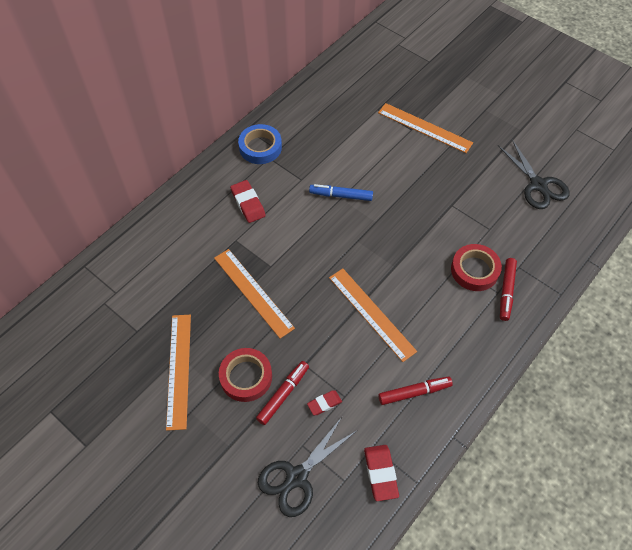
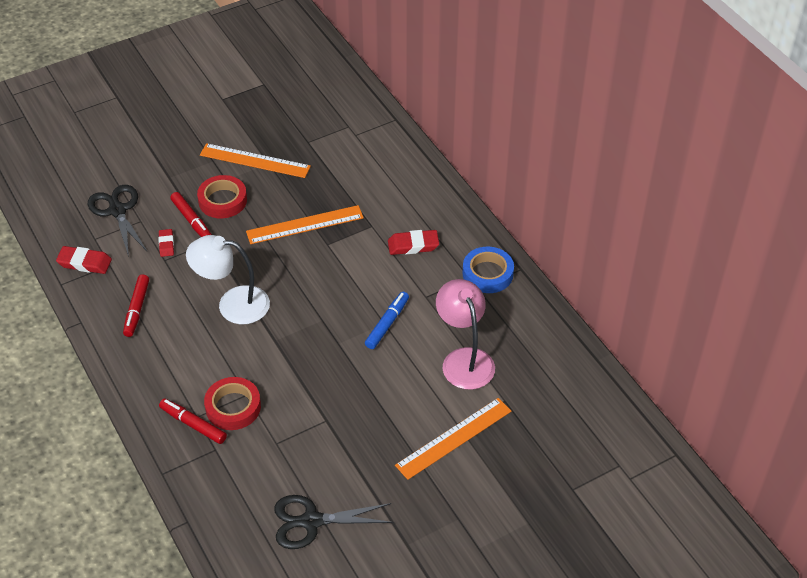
camera: 110 degrees right, 10 degrees down
orange ruler [329,269,417,362] -> white lamp [186,235,270,324]
none -> pink lamp [436,279,495,390]

